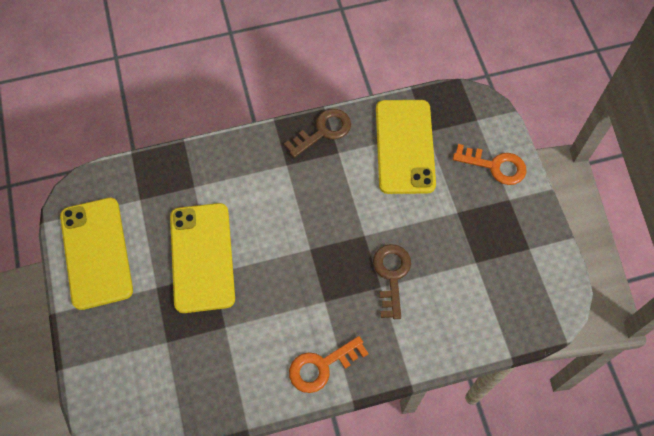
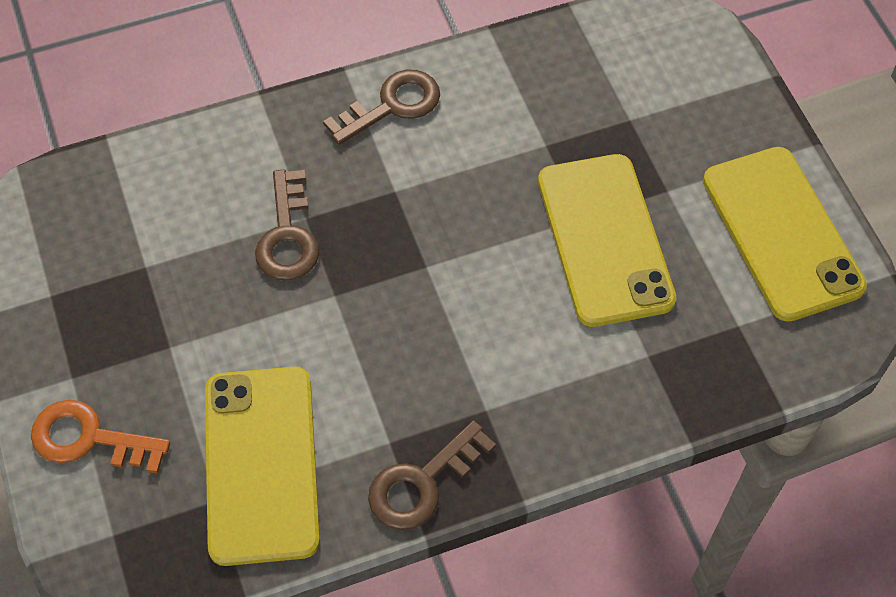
camera: 175 degrees right, 5 degrees down
orange key [289,336,369,393] -> brown key [323,70,440,145]

